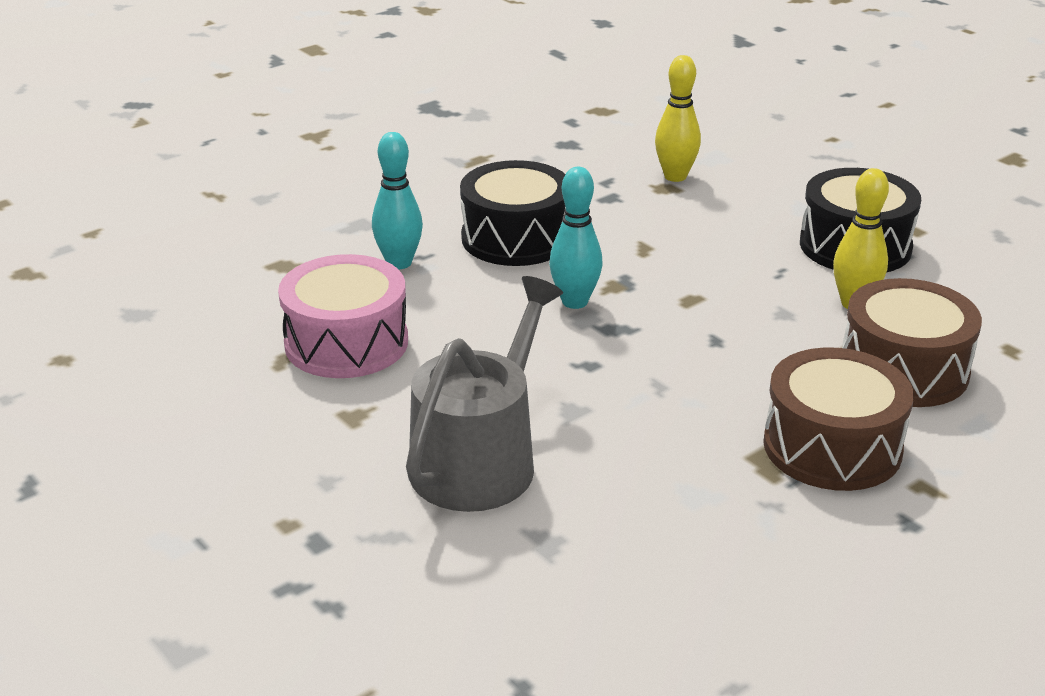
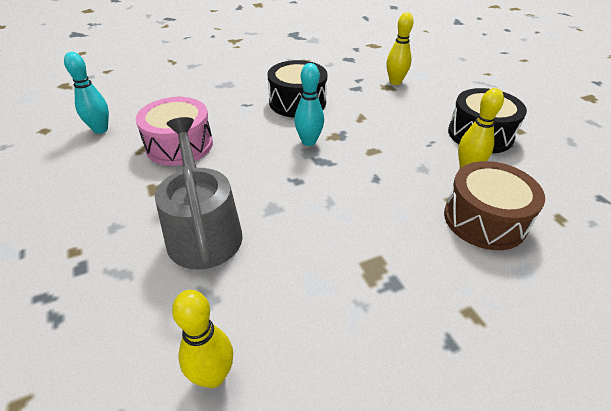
camera: 15 degrees right, 10 degrees up
turquoise bowling pin [372,132,423,269] -> turquoise bowling pin moved to [64,52,109,134]
grey watering can [406,276,563,512] -> grey watering can turned 60 degrees counterclockwise [155,117,243,269]
brown drum [763,347,914,491] -> none
none -> yellow bowling pin [172,290,233,388]

